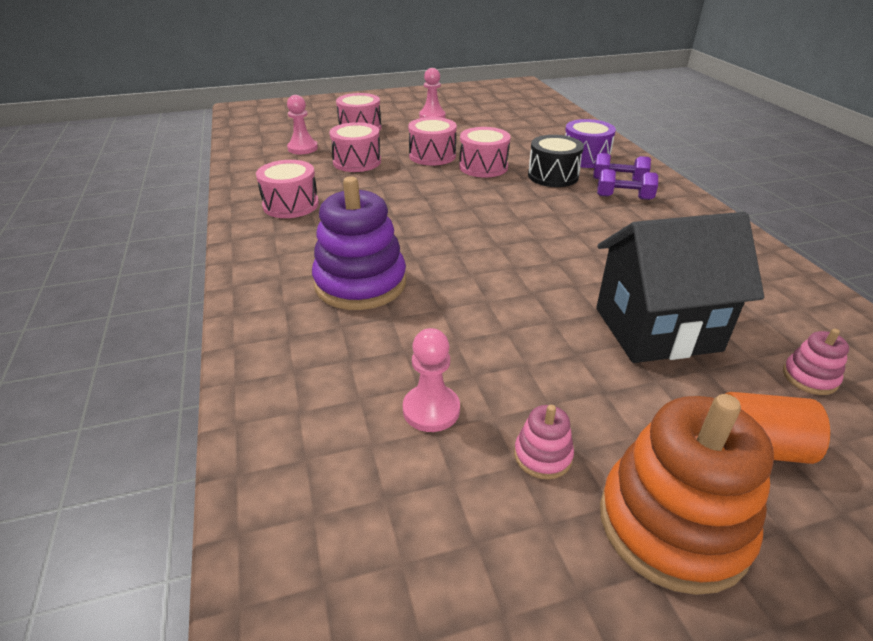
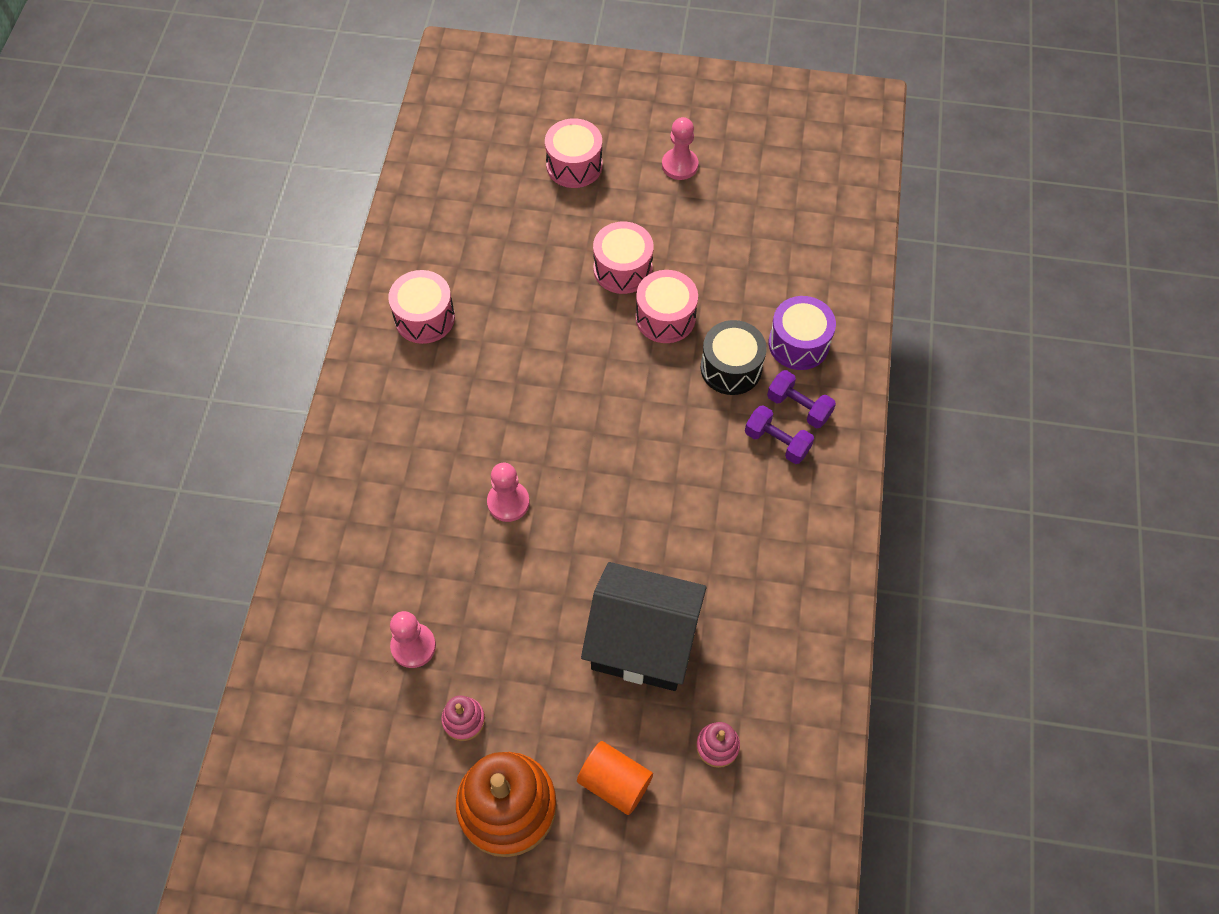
camera: 25 degrees right, 25 degrees up
pink pawn [287,95,318,154] -> pink pawn moved to [487,463,530,522]
purple stacking toy [312,176,406,310] -> none
pink drum [329,122,381,172] -> none

